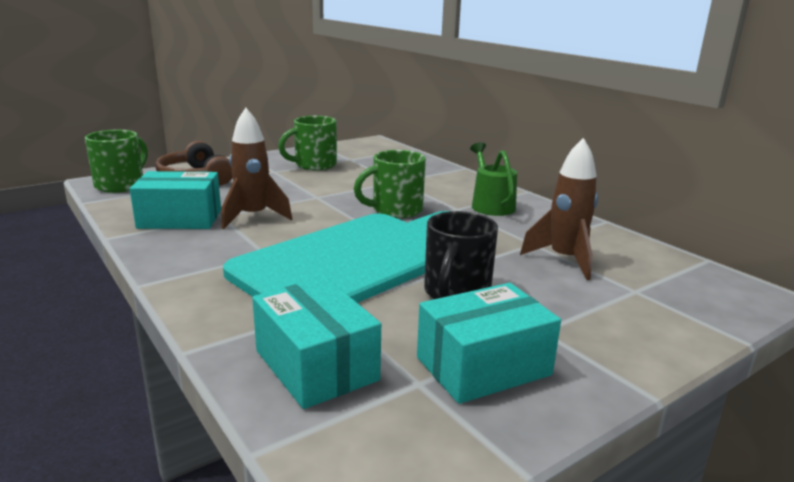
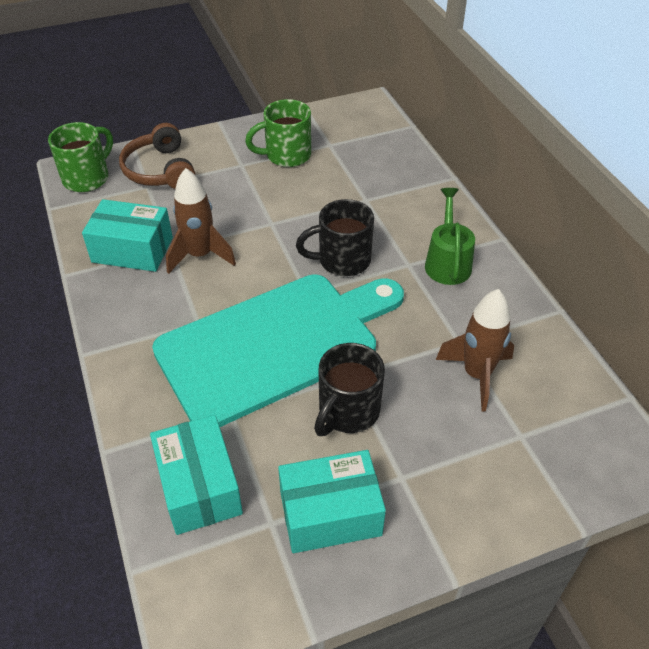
camera: 15 degrees right, 25 degrees up
green mug [354,150,426,218] -> black mug [296,199,374,276]

